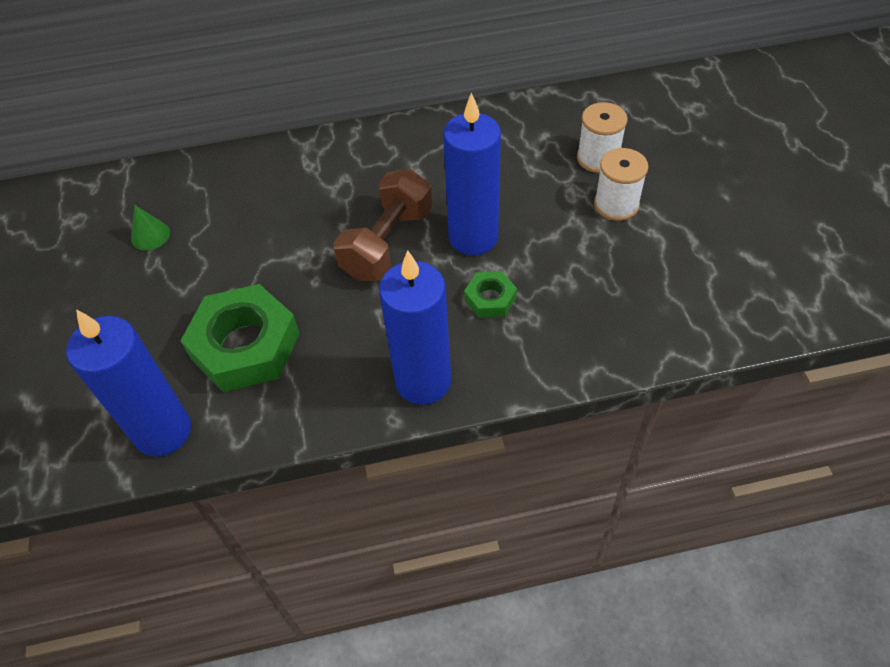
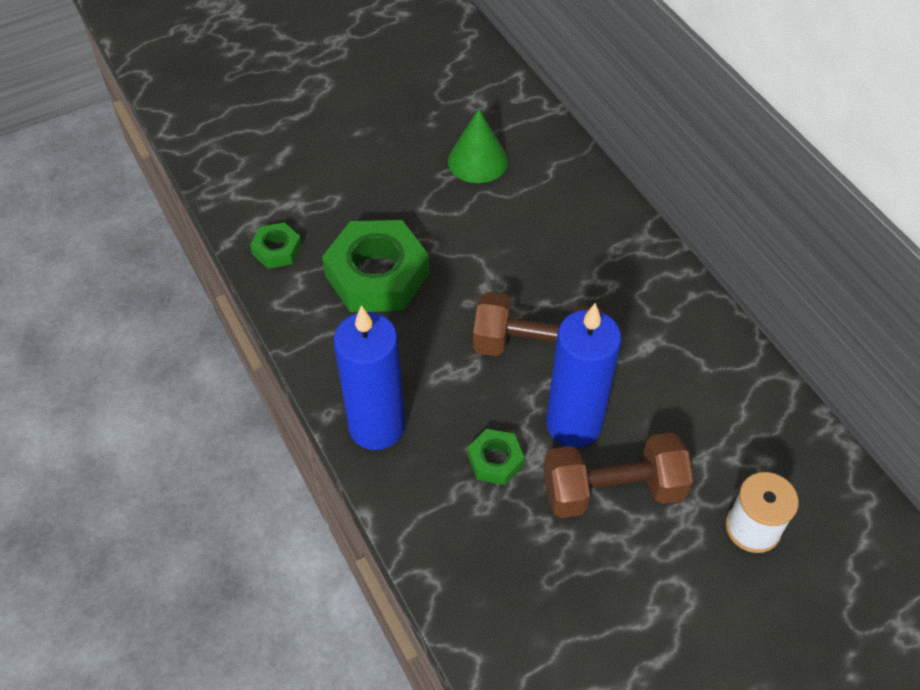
camera: 70 degrees right, 0 degrees up
blue candle [66,309,191,457] -> green nut [250,222,302,269]
green cone [131,205,170,251] -> green cone [448,109,508,183], size x1.61
white spool [594,148,648,221] -> none
none -> brown dumbbell [544,432,693,518]

